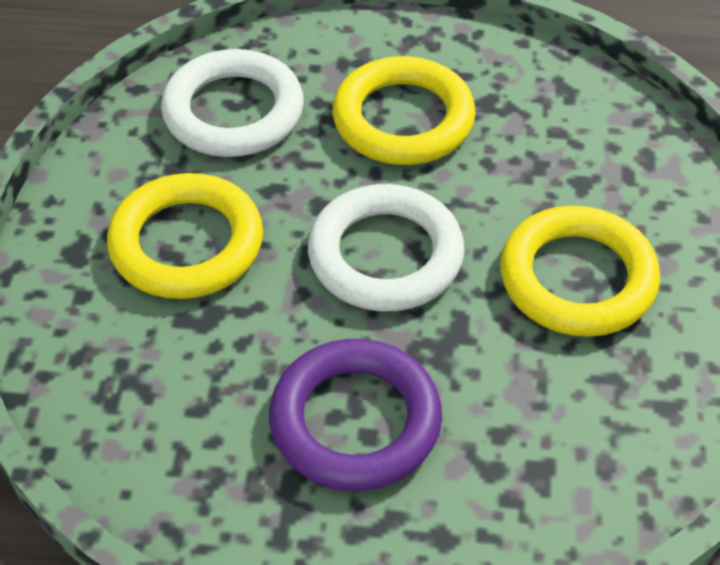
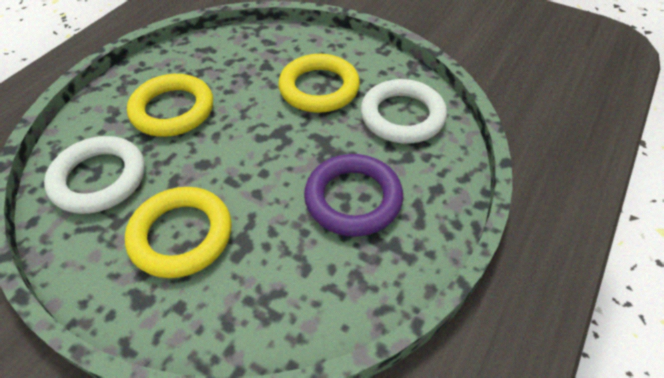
camera: 65 degrees left, 0 degrees up
white ring [308,184,465,311] -> white ring moved to [361,79,447,144]

